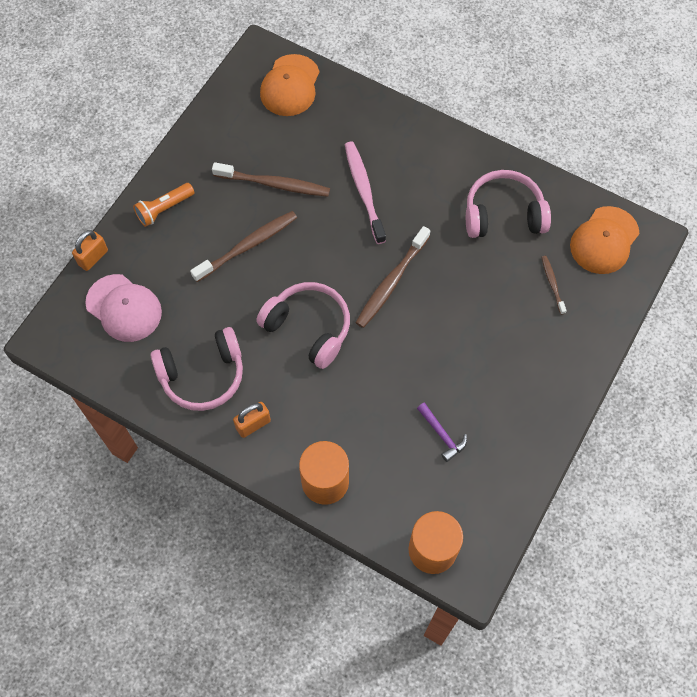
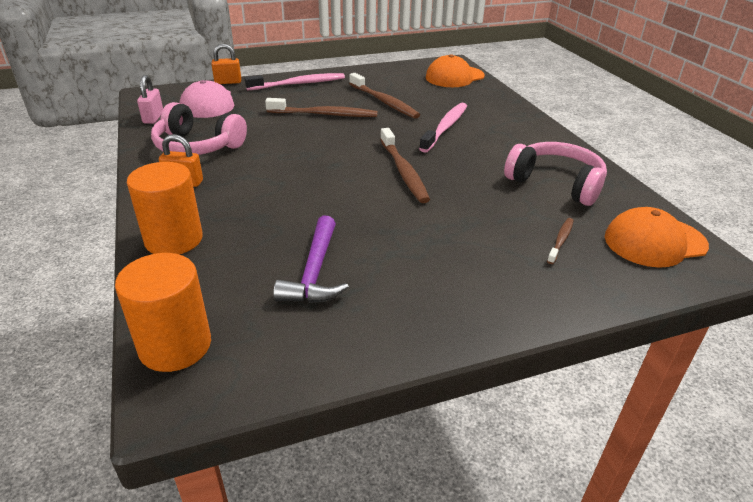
camera: 40 degrees right, 30 degrees down
orange flashlight [133,183,195,227] -> pink toothbrush [245,73,345,90]
pink headphones [256,282,350,369] -> none
brown toothbrush [355,226,430,328] -> brown toothbrush turned 90 degrees counterclockwise [380,128,430,203]
purple hammer [417,403,467,462] -> purple hammer [273,216,349,303], size x1.56
none -> pink padlock [137,75,163,124]

